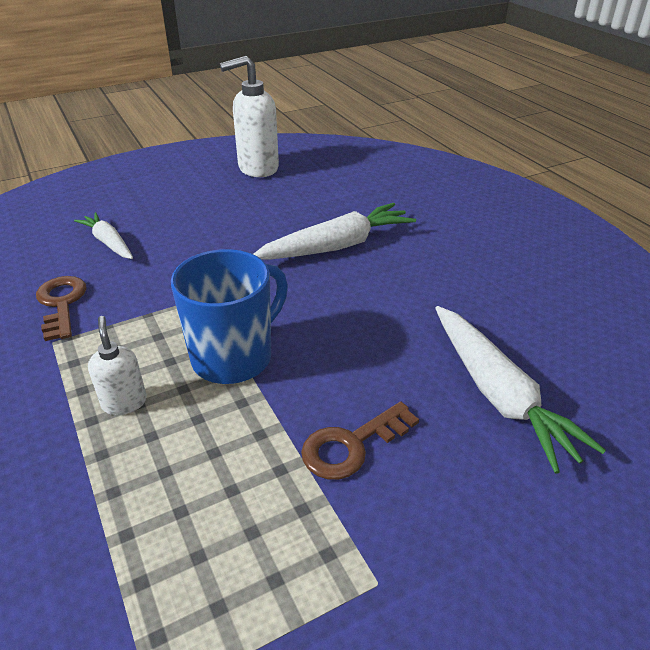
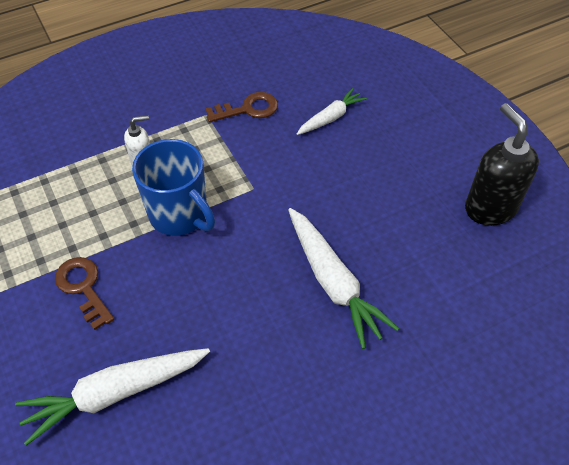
camera: 90 degrees right, 15 degrees up
white soap dispenser [220,56,279,177] -> black soap dispenser [465,103,539,226]

